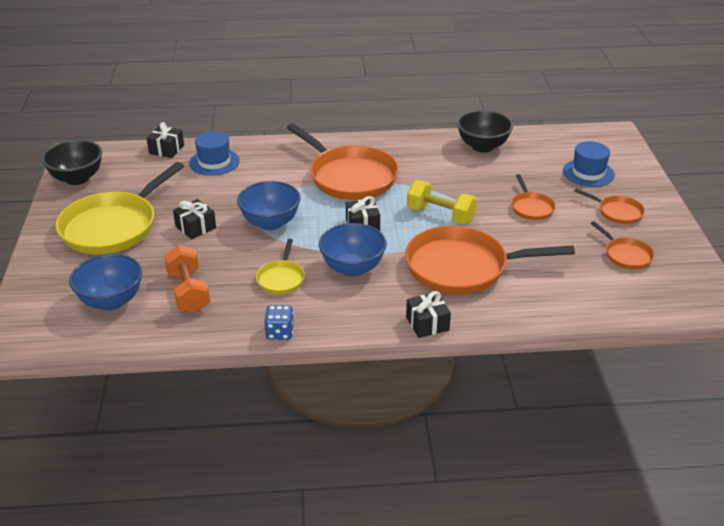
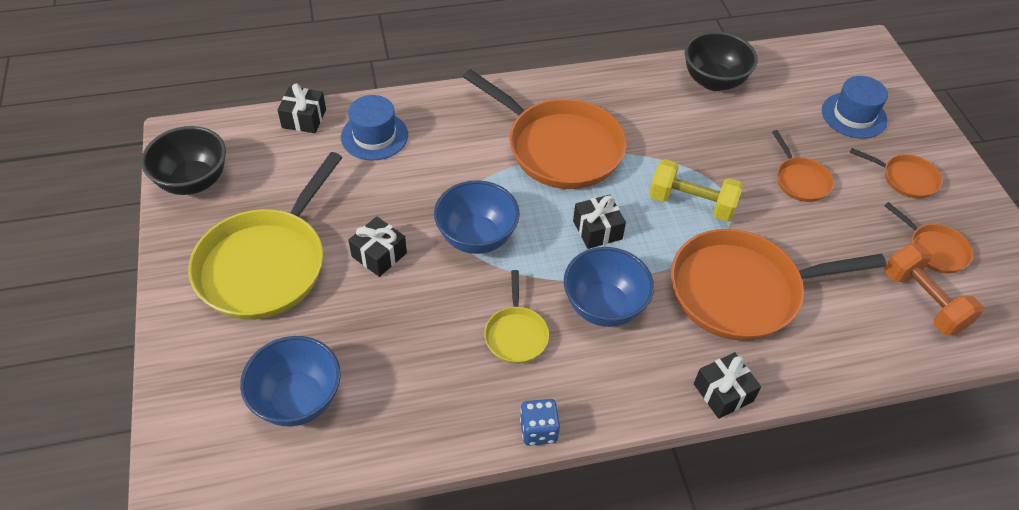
camera: 10 degrees left, 15 degrees up
orange dumbbell [164,245,210,313] -> orange dumbbell moved to [884,244,984,335]

